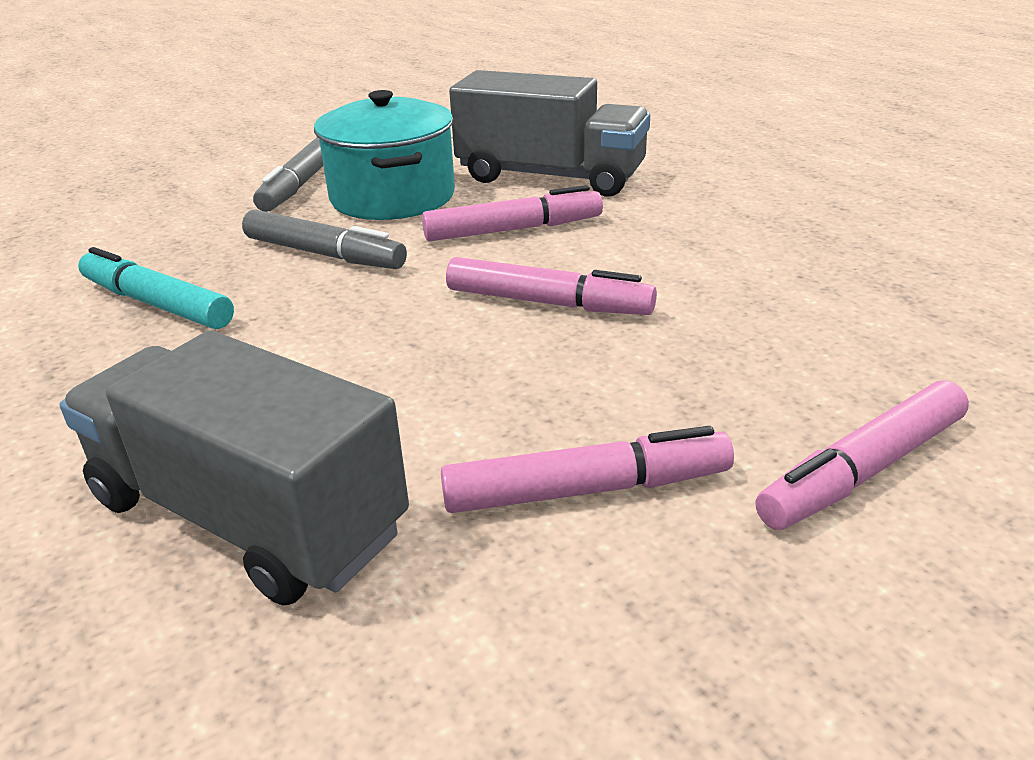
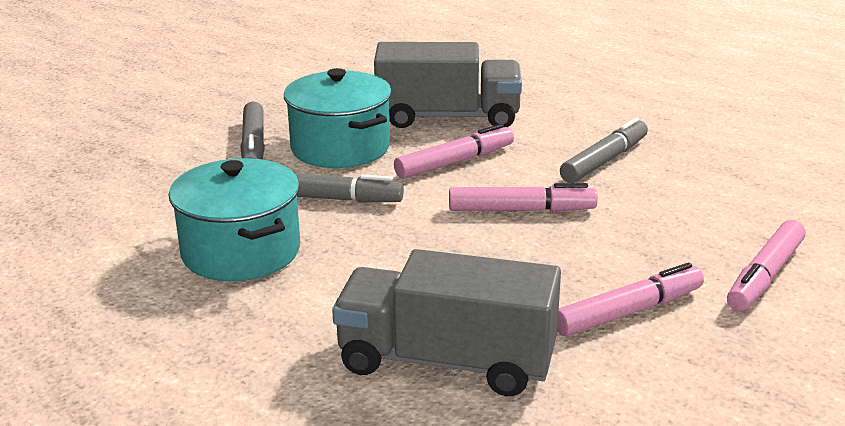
camera: 20 degrees left, 5 degrees down
turquoise marker [78,247,234,329] -> turquoise pot [169,158,300,281]
none -> grey marker [560,118,648,183]

